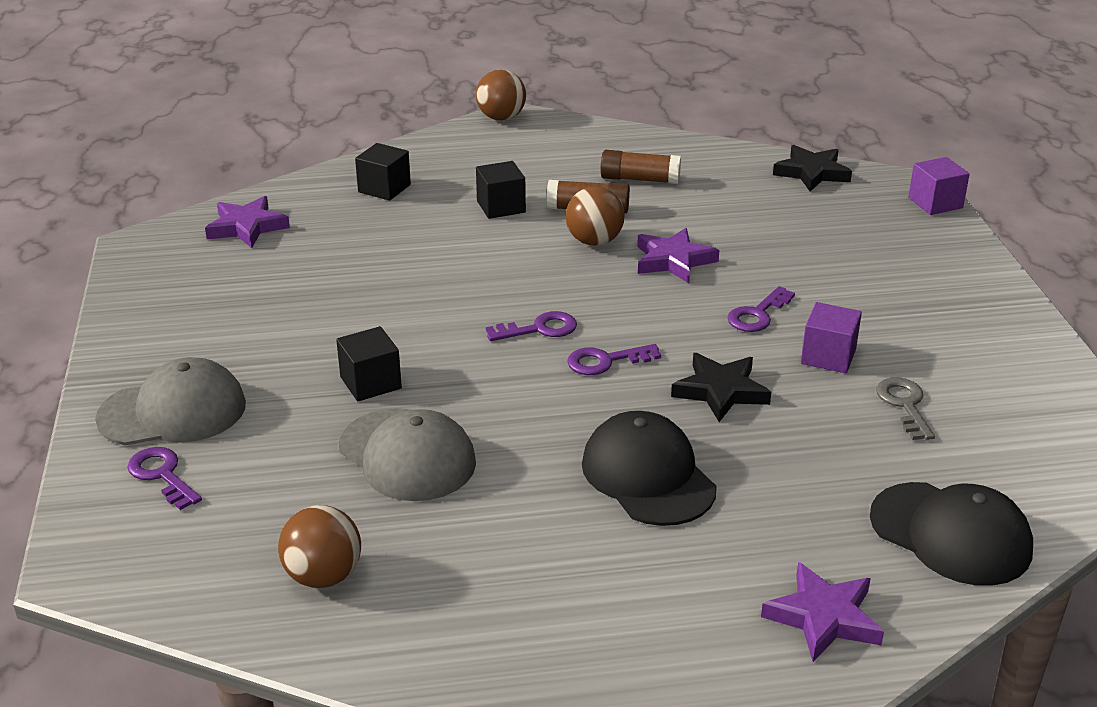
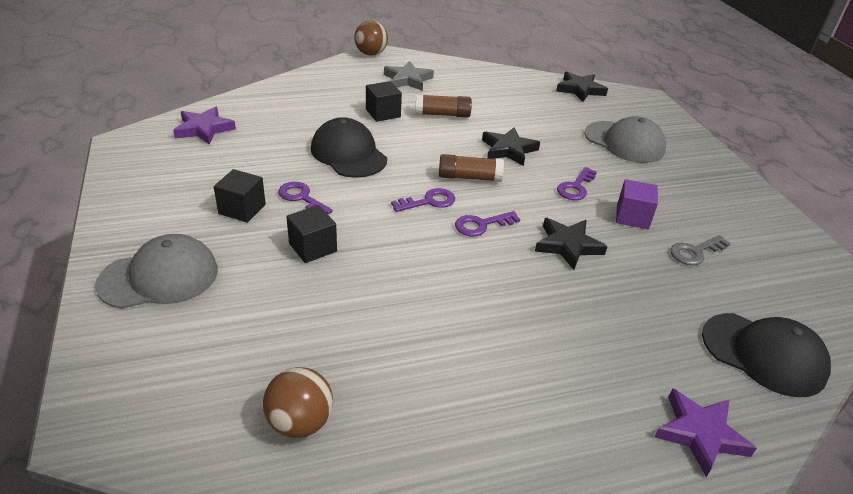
camera: 10 degrees left, 5 degrees up
purple key [127,447,202,510] -> purple key moved to [278,182,333,214]
grey cap [339,408,476,501] -> grey cap moved to [584,116,666,163]
black cube [355,143,411,201] -> black cube moved to [214,169,266,223]
brown ball [566,187,625,246] -> none
black cap [582,411,717,526] -> black cap moved to [311,117,387,178]
brown glue stick [600,150,681,184] -> brown glue stick moved to [439,154,504,182]
purple star [637,228,719,283] -> black star [482,127,540,166]
grey key [876,377,935,440] -> grey key turned 105 degrees counterclockwise [670,235,731,265]
purple cube [908,157,970,215] -> none
none -> grey star [384,61,434,91]

